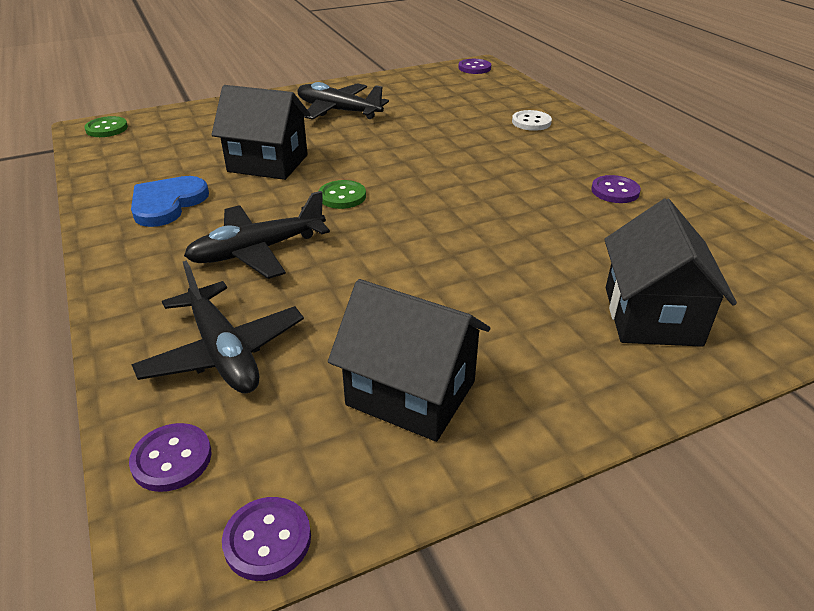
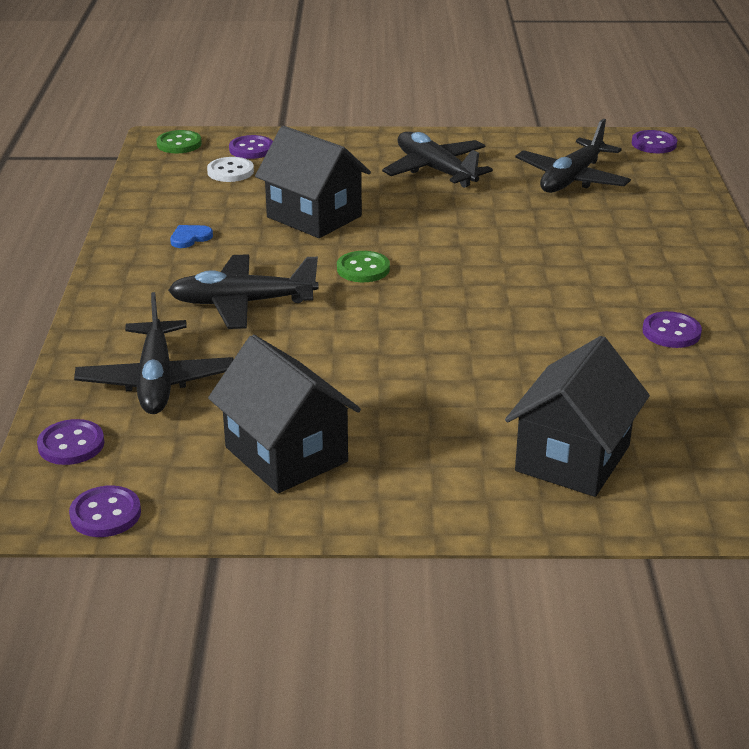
camera: 25 degrees right, 5 degrees down
blue heart [131,176,209,227] -> blue heart [170,225,213,248], size x0.50
white button [512,110,552,131] -> white button moved to [207,157,254,182]
none -> purple button [229,135,273,159]
none -> black plane [515,119,631,193]

